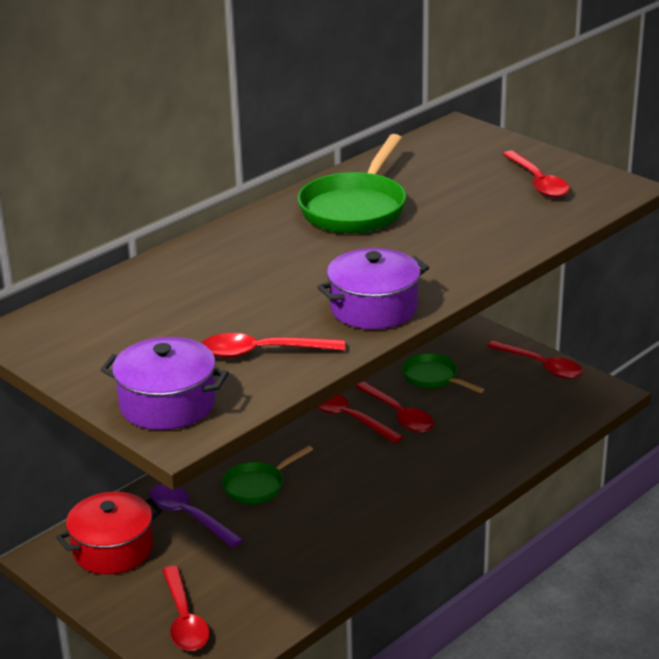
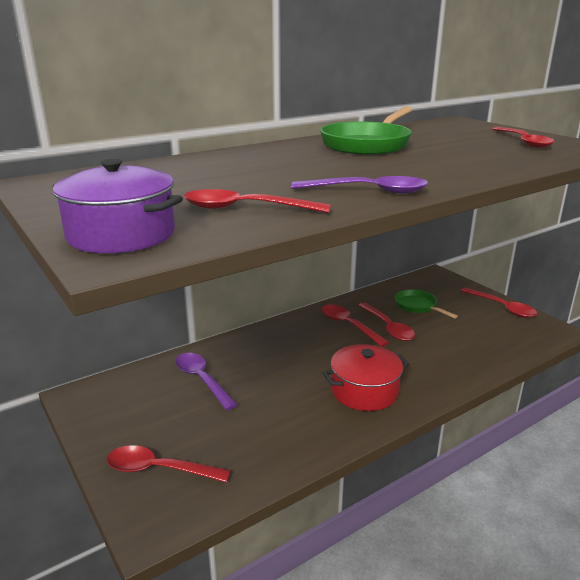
camera: 10 degrees right, 5 degrees down
red pot [56,492,162,575] -> red pot moved to [322,344,409,411]
red spoon [162,566,210,651] -> red spoon turned 105 degrees clockwise [107,445,231,482]
green pan [222,445,313,504] -> none
purple pot [317,248,429,330] -> purple spoon [291,176,428,194]

